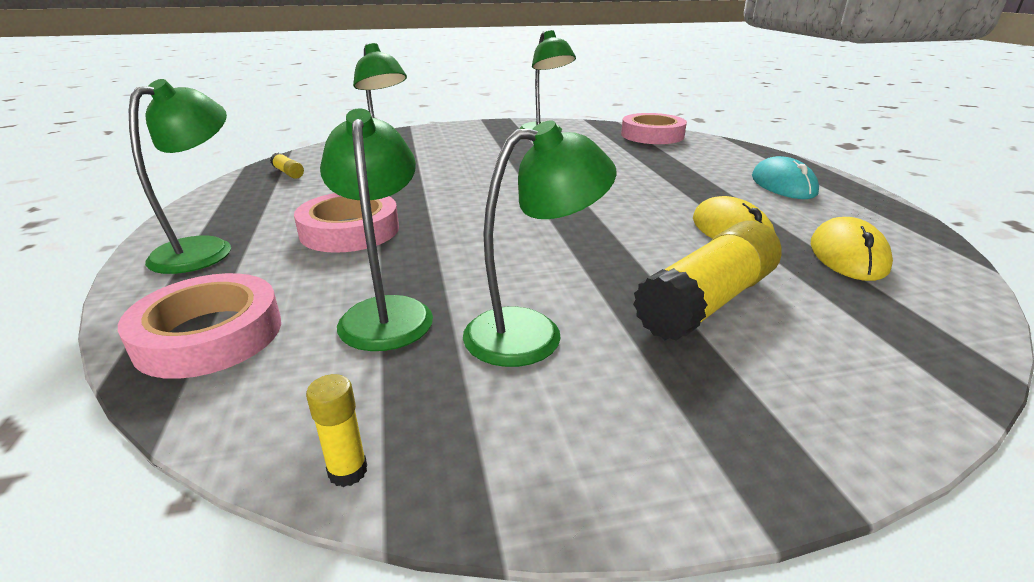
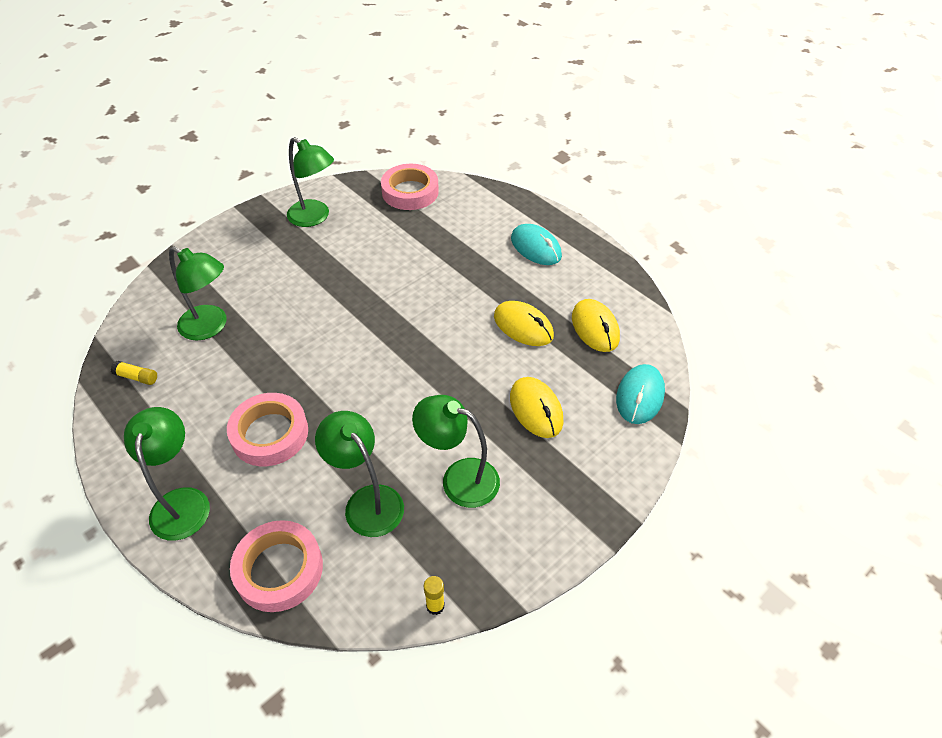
camera: 30 degrees left, 20 degrees up
green lamp [463,121,617,367] -> green lamp turned 105 degrees counterclockwise [412,395,500,508]
yellow glue stick [633,221,781,341] -> yellow mouse [510,377,564,438]
none -> turquoise mouse [616,364,665,424]

